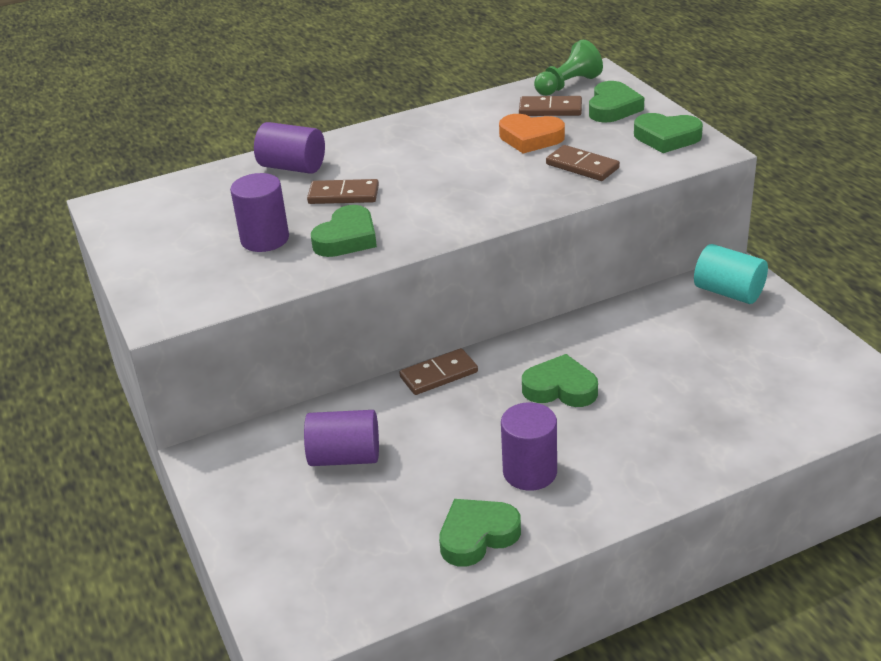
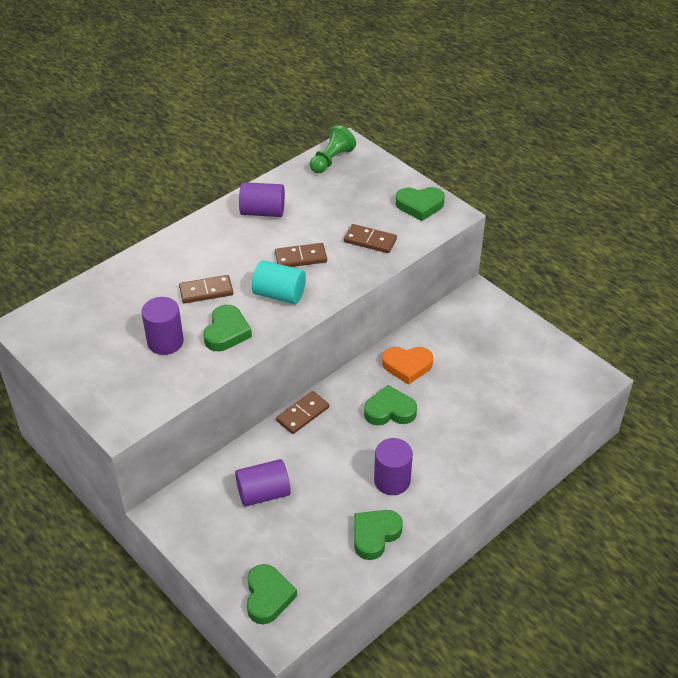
camera: 20 degrees left, 10 degrees up
purple cylinder [254,122,325,174] -> purple cylinder moved to [239,182,285,217]
orange heart [499,114,565,153] -> orange heart moved to [382,347,433,385]
brown domino [519,96,582,116] -> brown domino moved to [275,243,327,267]
green heart [589,81,644,122] -> green heart moved to [247,564,297,624]
turquoise cylinder [694,244,768,304] -> turquoise cylinder moved to [252,260,306,304]

